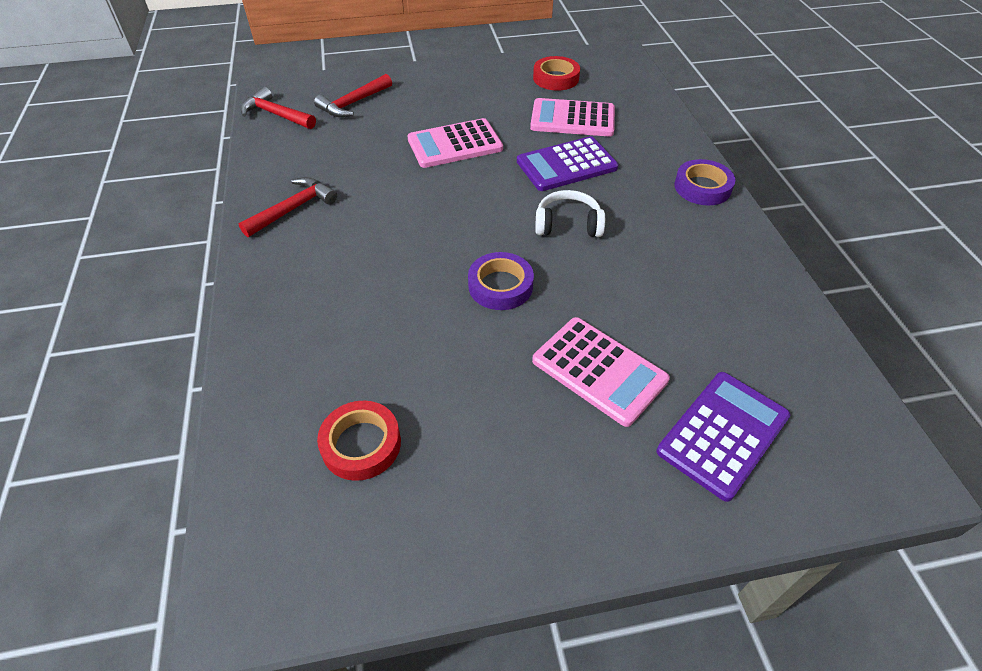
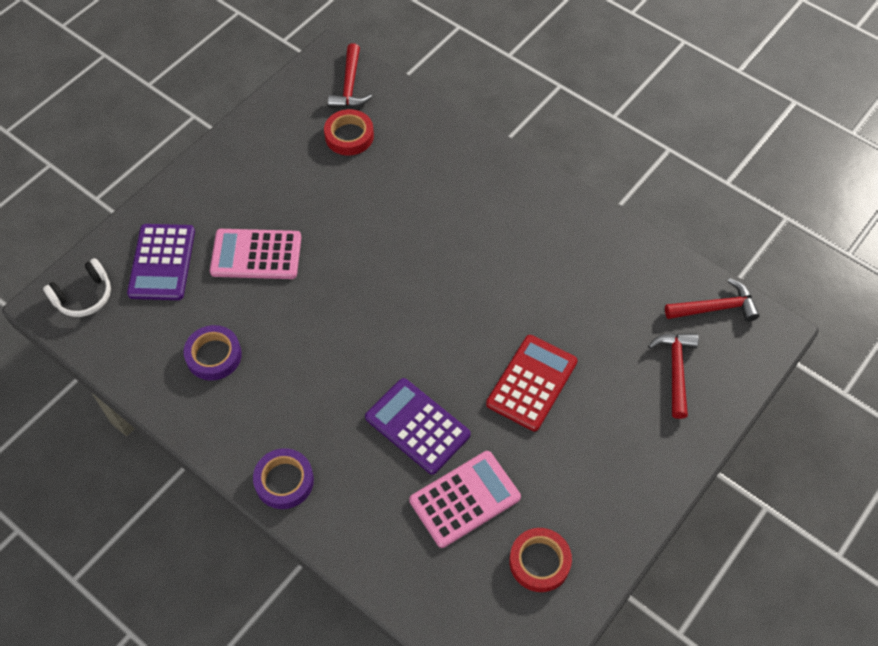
camera: 140 degrees right, 10 degrees up
red hammer [238,177,337,237] -> red hammer moved to [328,43,372,108]
pink calculator [407,118,503,168] -> red calculator [486,335,578,431]
purple tape [468,252,534,310] -> purple tape moved to [183,325,242,380]
purple calculator [517,136,618,191] -> purple calculator turned 75 degrees counterclockwise [365,378,471,475]
white headphones [535,190,605,237] -> white headphones moved to [43,258,111,317]

